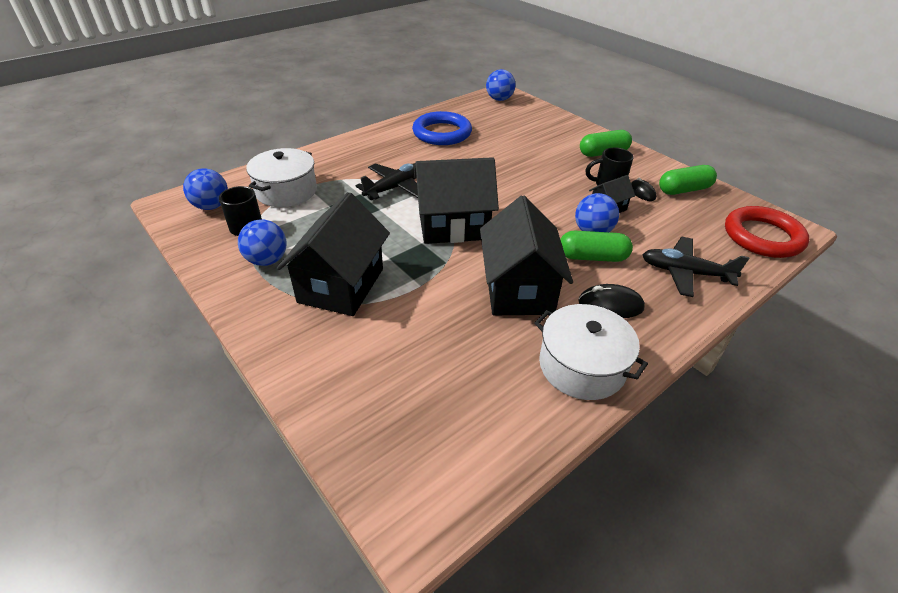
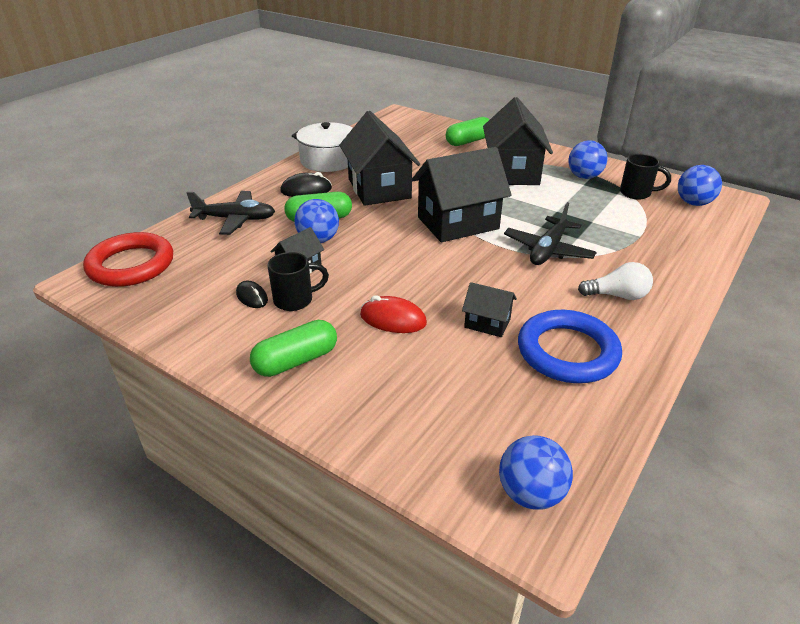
camera: 165 degrees right, 5 degrees down
white pot [246,148,317,207] -> none
green capsule [659,165,717,195] -> green capsule moved to [446,117,489,146]
none -> red mouse [360,295,427,333]
none -> black house [462,282,517,337]
none -> white light bulb [578,262,653,300]

